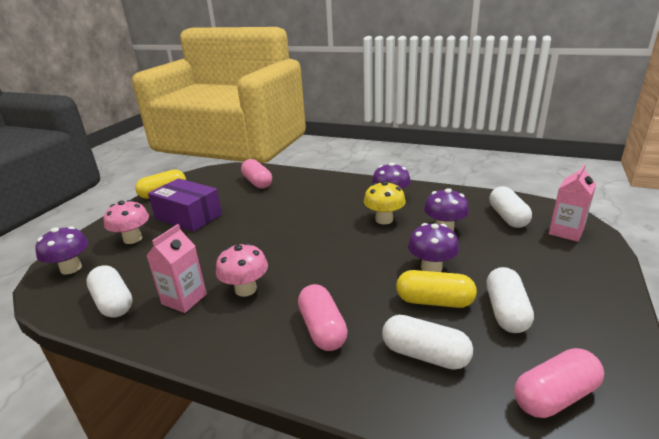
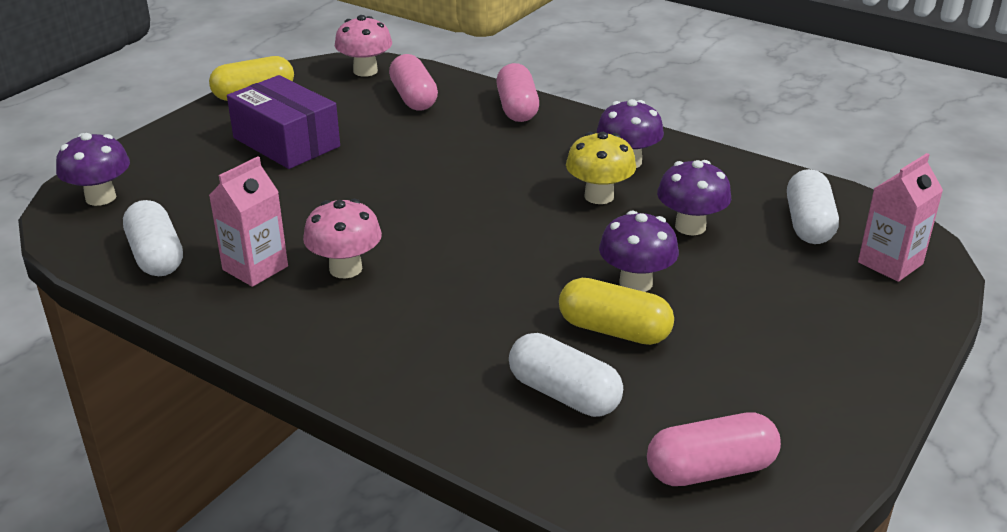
camera: 10 degrees right, 5 degrees up
pink mushroom [104,200,149,244] -> pink mushroom moved to [335,15,392,77]
pink capsule [298,284,348,351] -> pink capsule moved to [496,63,539,122]
white capsule [487,267,534,333] -> none

